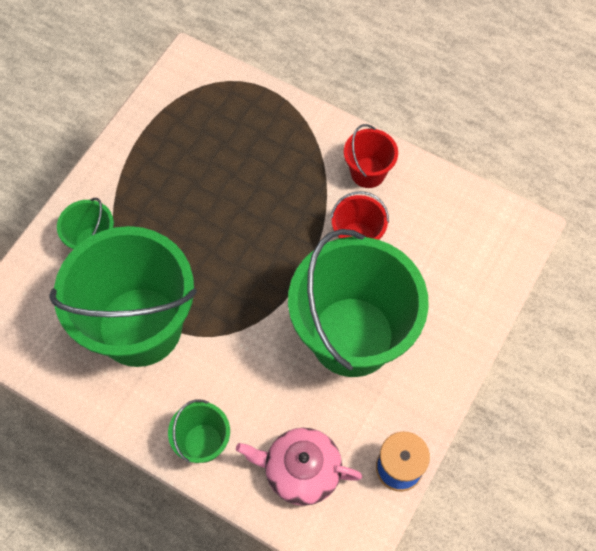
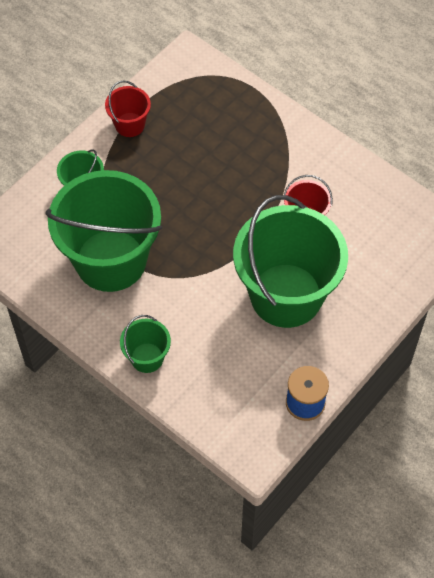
camera: 10 degrees right, 5 degrees down
pink teapot [236,428,362,506] -> none
red bucket [344,124,398,188] -> red bucket moved to [105,80,151,137]

